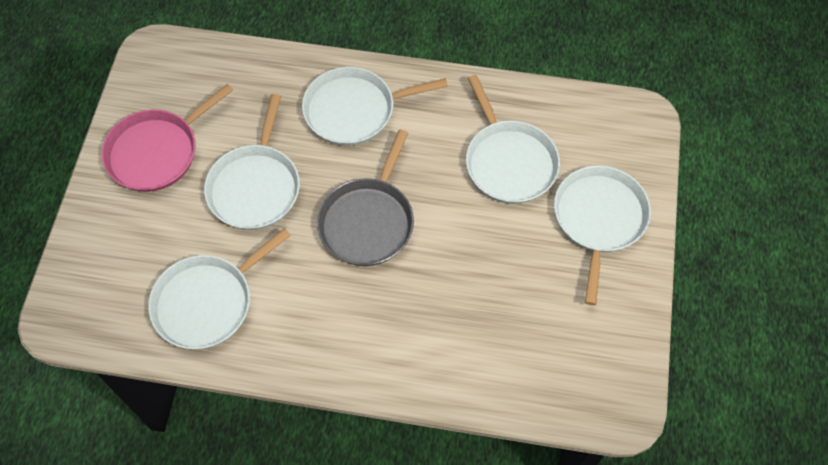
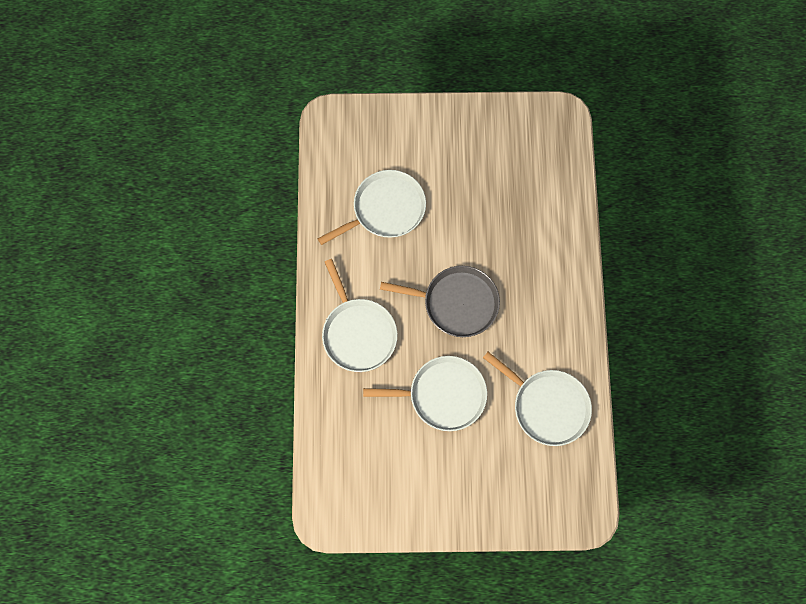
camera: 100 degrees left, 10 degrees up
pink pan [102,84,233,192] -> none
white pan [554,165,651,305] -> none

